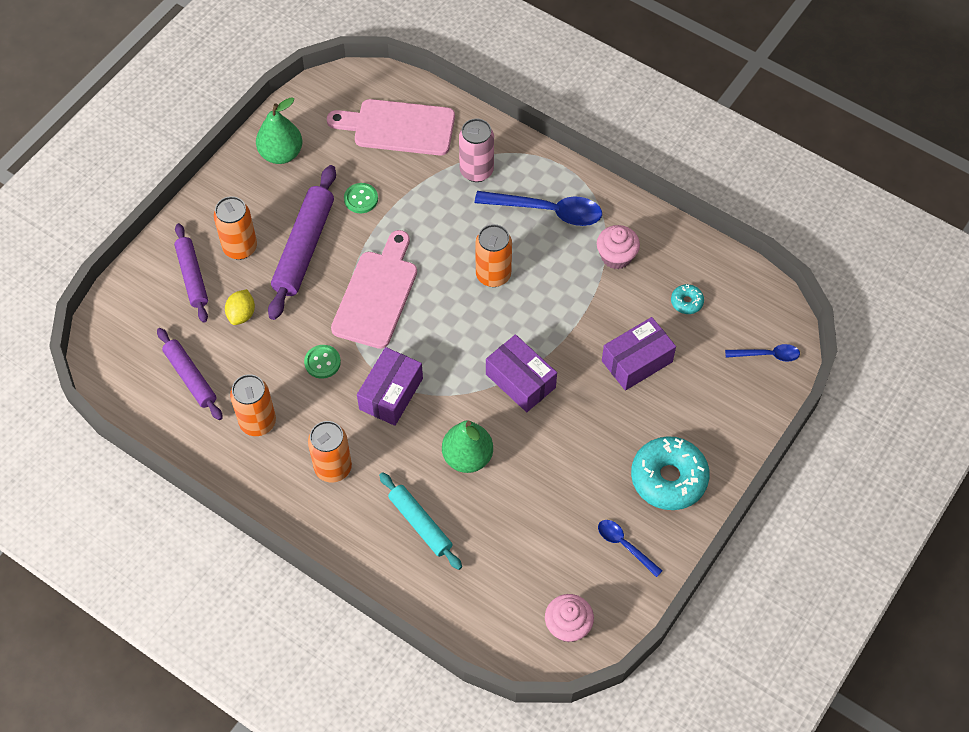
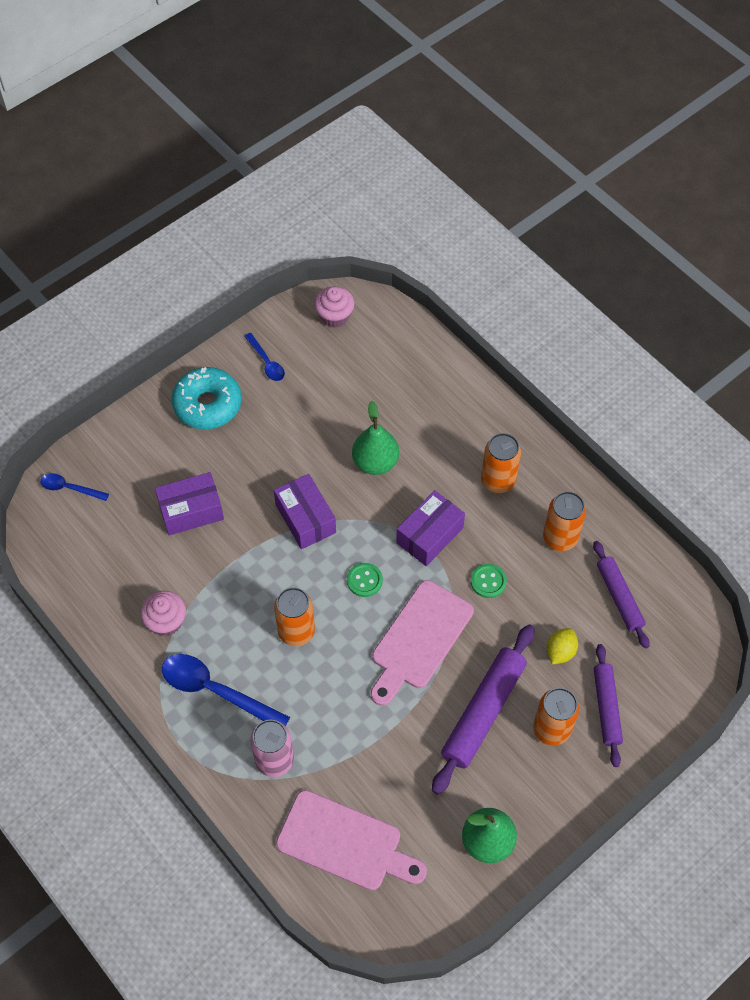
camera: 165 degrees left, 0 degrees up
green button [344,183,378,213] -> green button moved to [347,563,383,597]
turquoise rolling pin [379,472,462,570] -> none
turquoise donut [671,284,704,314] -> none

